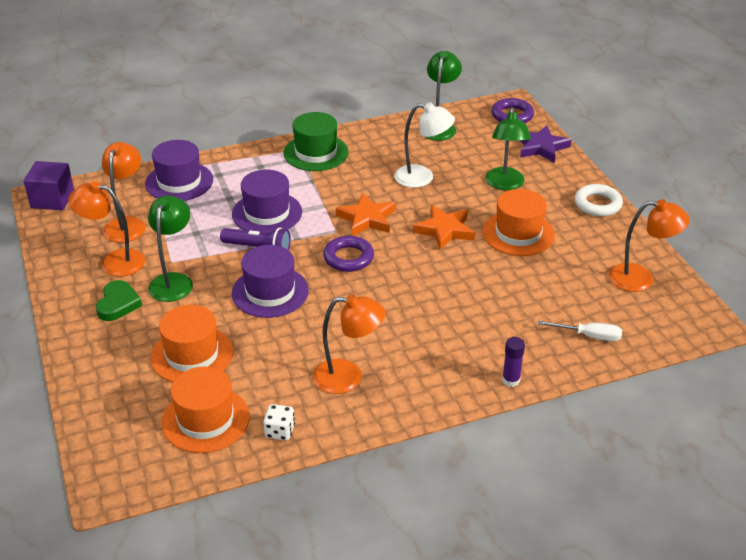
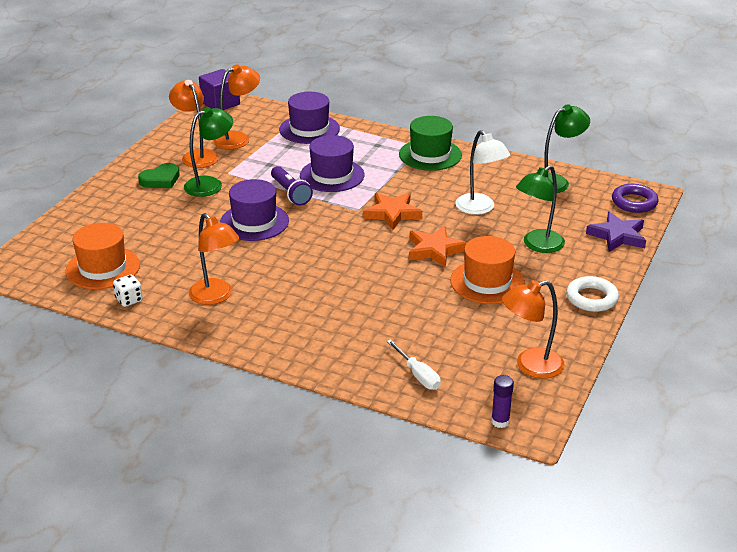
camera: 45 degrees right, 5 degrees down
orange hat [150,305,233,382] -> none
purple ring [323,236,374,272] -> none
purple glue stick [502,337,525,387] -> purple glue stick moved to [491,375,514,428]
orange lamp [609,199,690,292] -> orange lamp turned 105 degrees clockwise [502,280,565,379]

